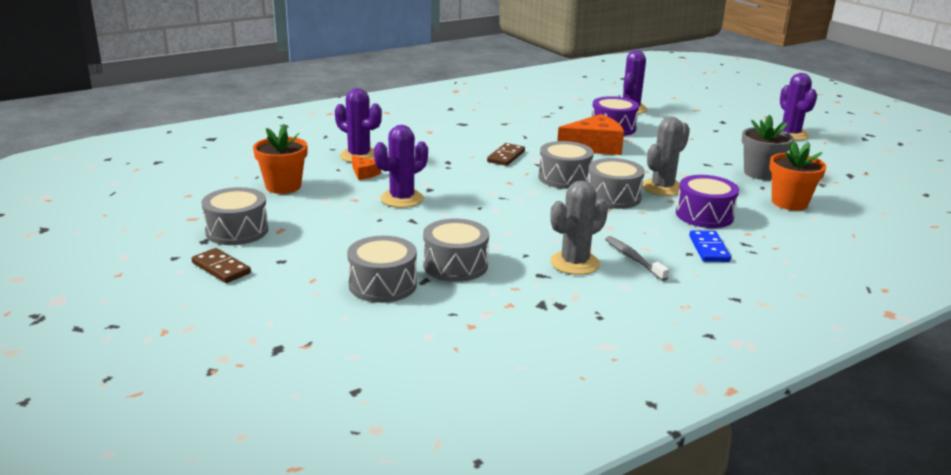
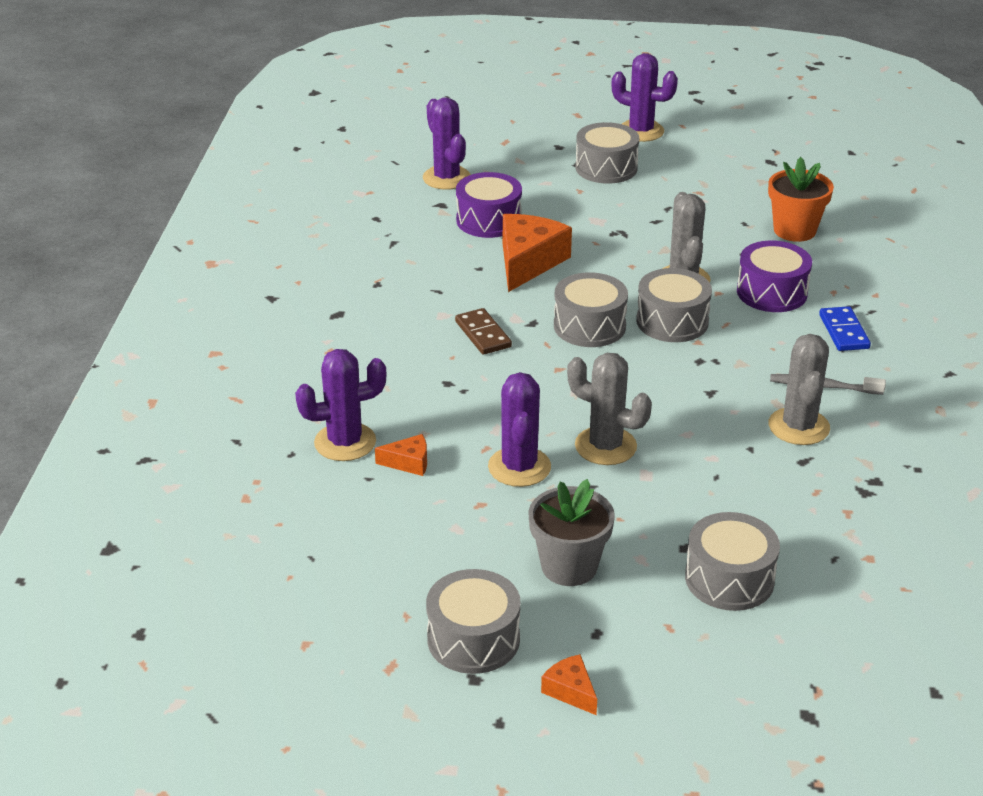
camera: 50 degrees left, 10 degrees up
brown domino [192,248,251,283] -> orange cheese [541,654,597,715]
orange flower pot [253,124,308,194] -> none
grey drum [423,219,489,282] -> grey drum moved to [575,122,639,184]
blue domino [689,231,731,262] -> blue domino turned 45 degrees clockwise [819,306,871,351]
grey flower pot [742,115,794,180] -> grey flower pot moved to [528,479,615,586]
none -> grey cactus [567,353,652,465]

